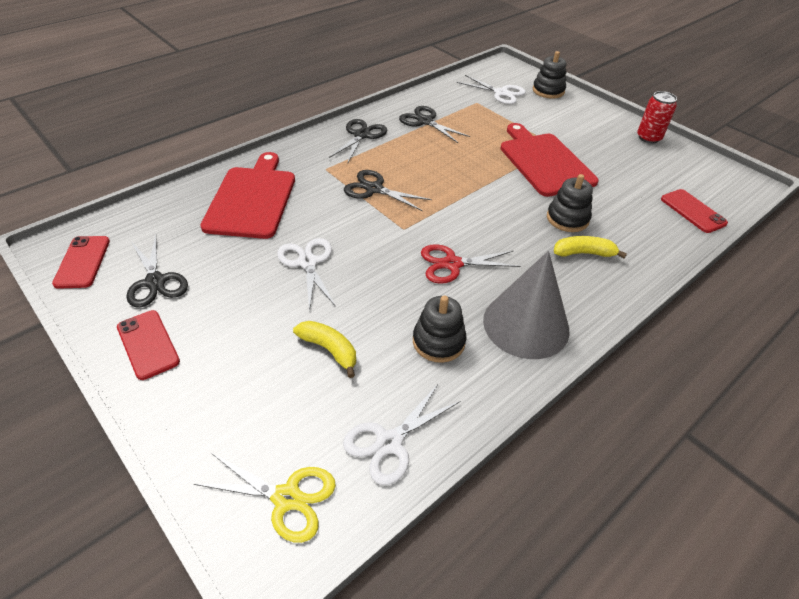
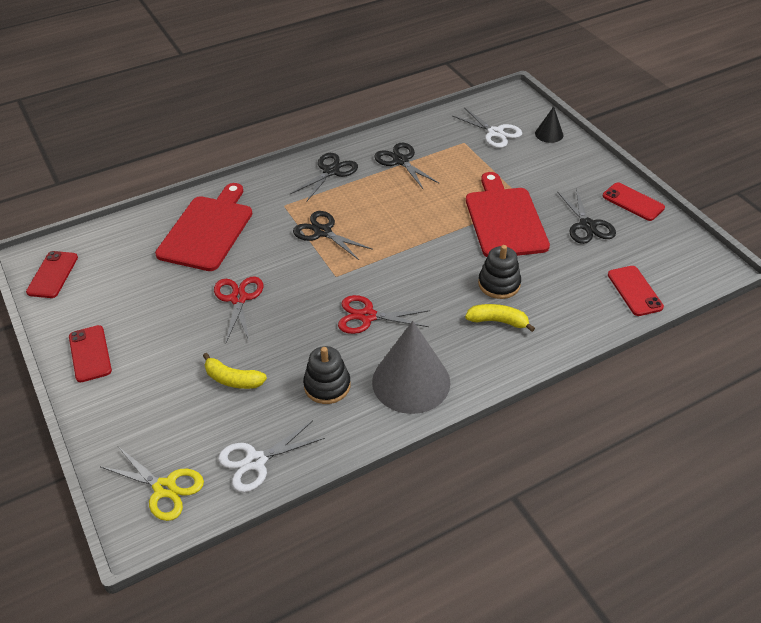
camera: 15 degrees right, 0 degrees up
black scissors [126,235,188,308] -> black scissors moved to [557,188,616,244]
white scissors [277,238,336,311] -> red scissors [214,277,263,342]
yellow banana [293,321,356,378] -> yellow banana turned 150 degrees clockwise [203,353,267,389]
black stacking toy [533,51,566,99] -> black cone [535,107,563,143]
red can [637,91,677,144] -> red phone [603,182,665,221]

